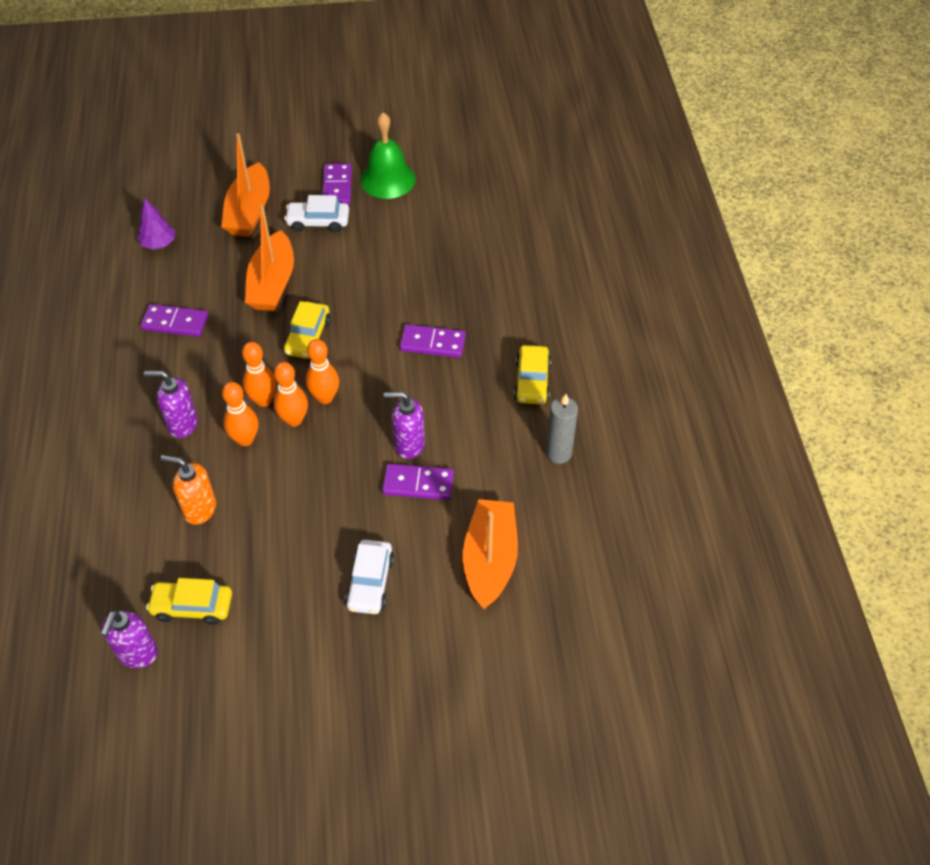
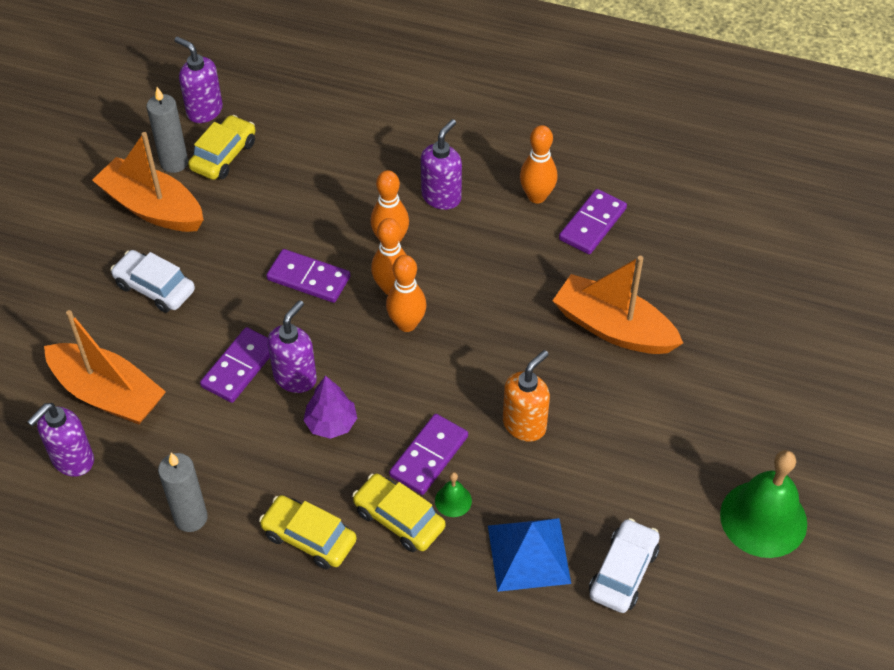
camera: 115 degrees right, 0 degrees up
purple tree [137,199,175,250] -> purple tree moved to [303,375,357,439]
orange soap dispenser [161,455,216,525] -> orange soap dispenser moved to [503,350,550,442]
orange boat [221,133,270,237] -> orange boat moved to [92,132,204,232]
orange bowling pin [242,342,277,407] -> orange bowling pin moved to [520,125,558,203]
white car [284,195,349,232] -> white car moved to [589,518,660,613]
yellow car [284,301,331,359] -> yellow car moved to [352,474,445,552]
purple domino [322,163,352,205] -> purple domino moved to [266,249,350,303]
none -> purple soap dispenser [27,403,94,476]
none -> grey candle [147,87,188,173]
none -> green bell [435,472,472,517]
none -> blue pyramid [488,518,571,592]

